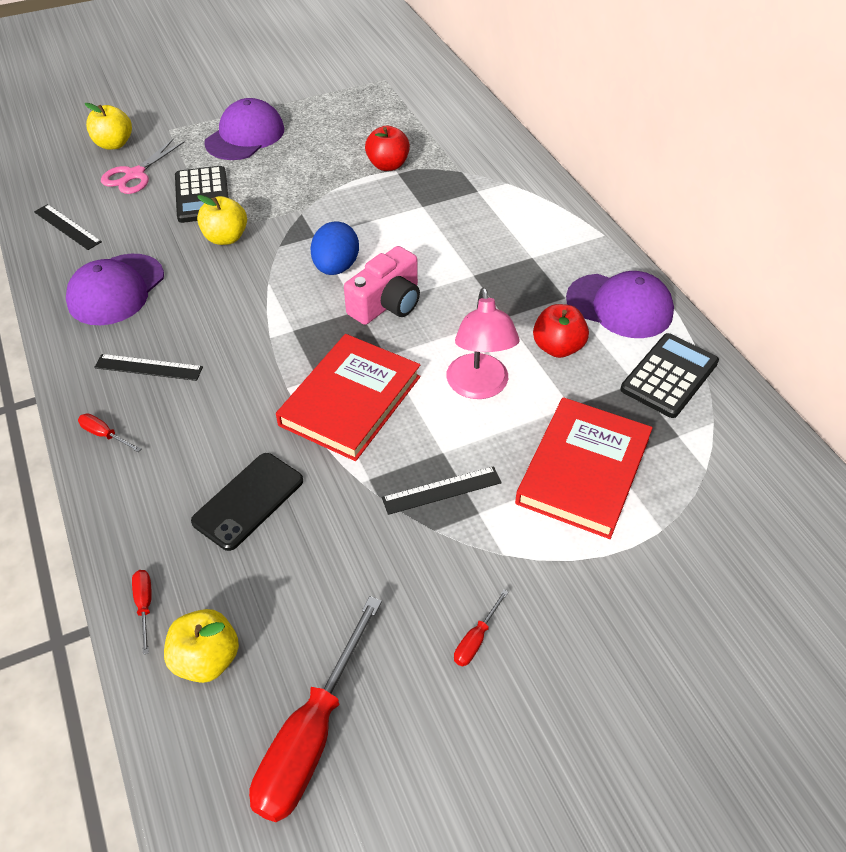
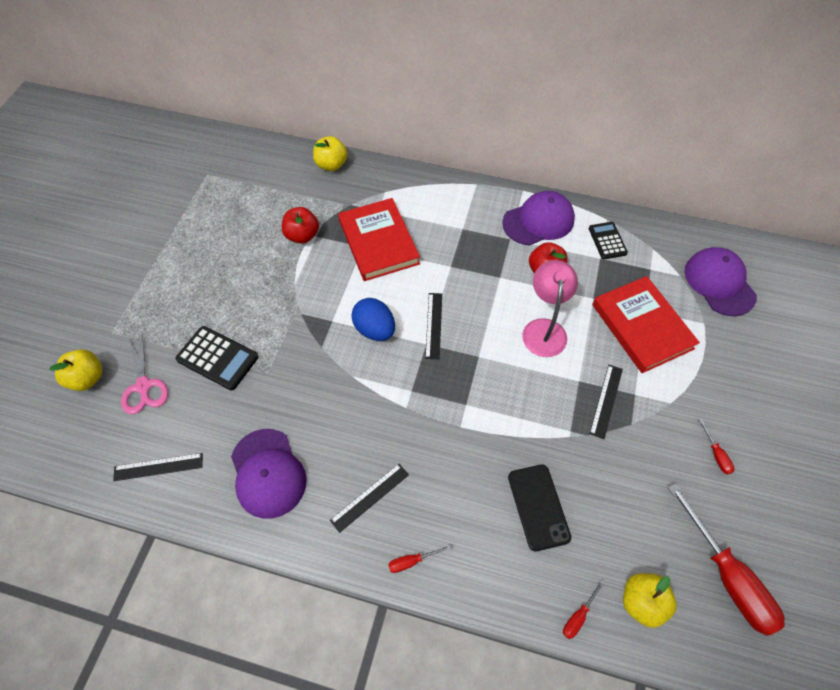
camera: 50 degrees left, 10 degrees up
red screwdriver [132,570,152,655] -> red screwdriver turned 75 degrees counterclockwise [563,580,605,639]
yellow apple [197,195,247,245] -> yellow apple moved to [313,136,348,171]
purple cap [204,98,284,160] -> purple cap moved to [684,247,757,316]
red book [276,334,421,461] -> red book moved to [338,198,420,281]
pink camera [344,246,420,325] -> black ruler [425,293,442,359]
pink lamp [447,288,520,399] -> pink lamp turned 120 degrees counterclockwise [522,260,578,357]
black calculator [620,333,719,418] -> black calculator [589,222,628,259], size x0.66

